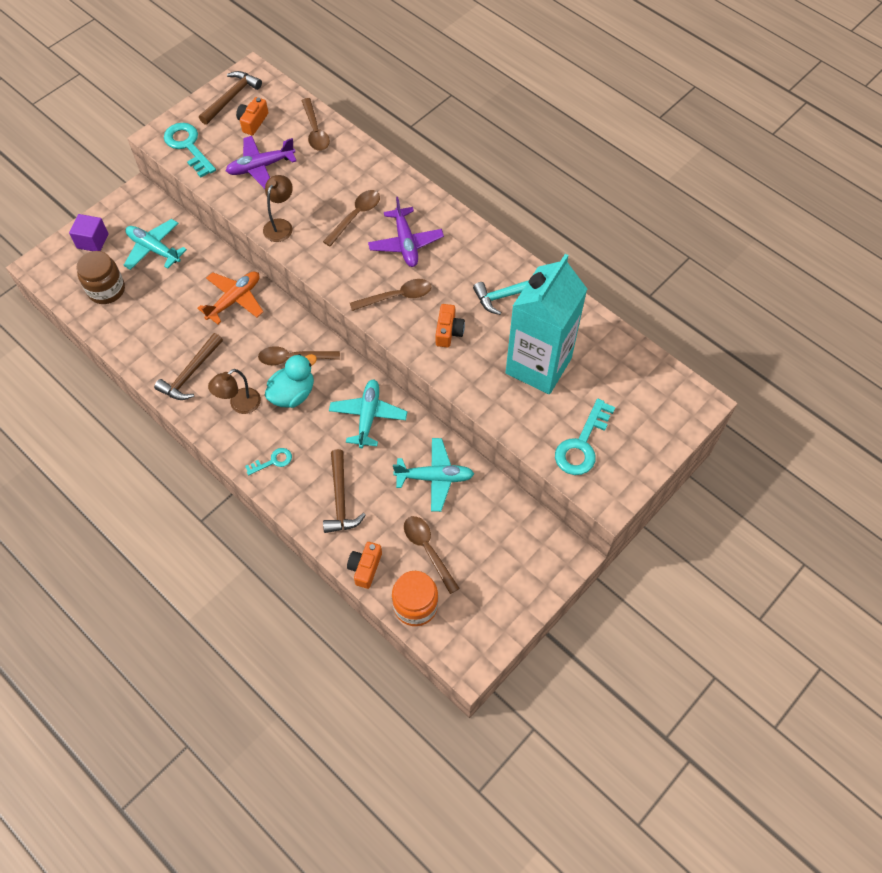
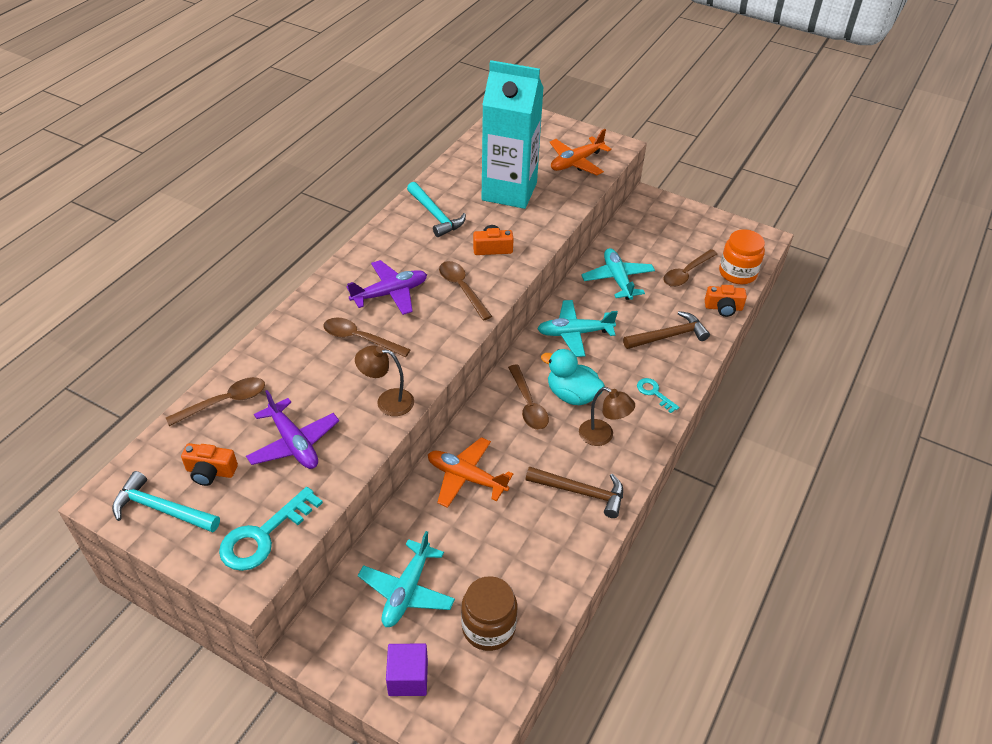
camera: 105 degrees left, 15 degrees down
brown hammer [199,71,262,125] -> turquoise hammer [112,471,220,533]
turquoise key [555,399,615,475] -> orange plane [549,129,611,175]

